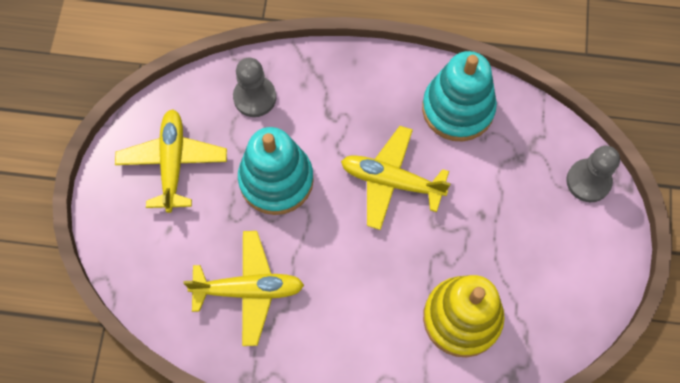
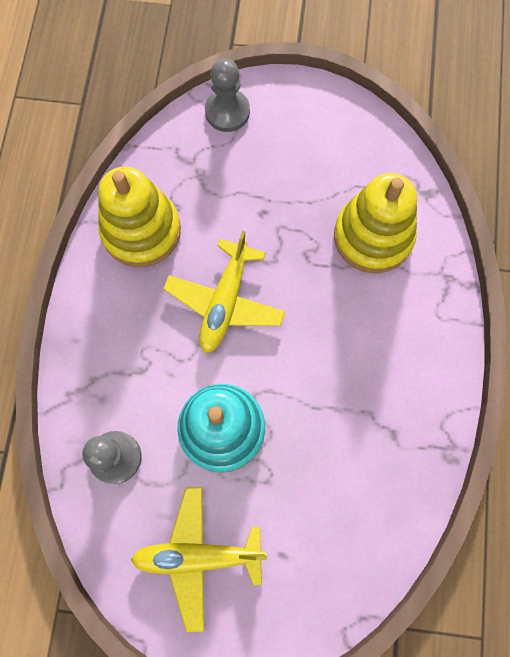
camera: 90 degrees left, 5 degrees up
yellow plane [183,231,304,346] -> none
turquoise stacking toy [422,51,497,141] -> yellow stacking toy [98,166,181,267]

